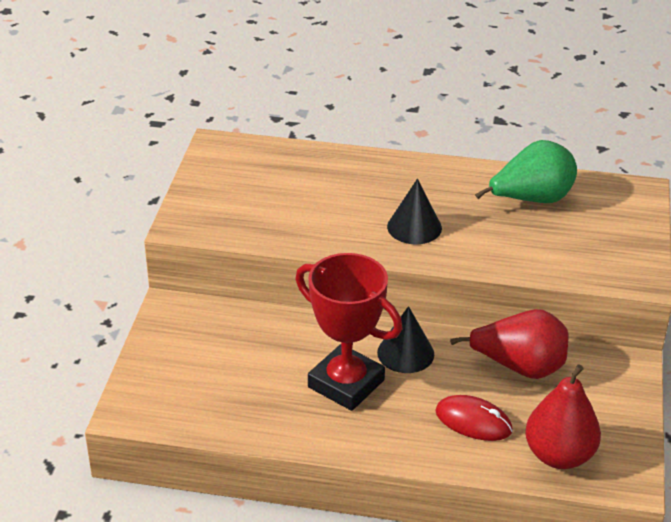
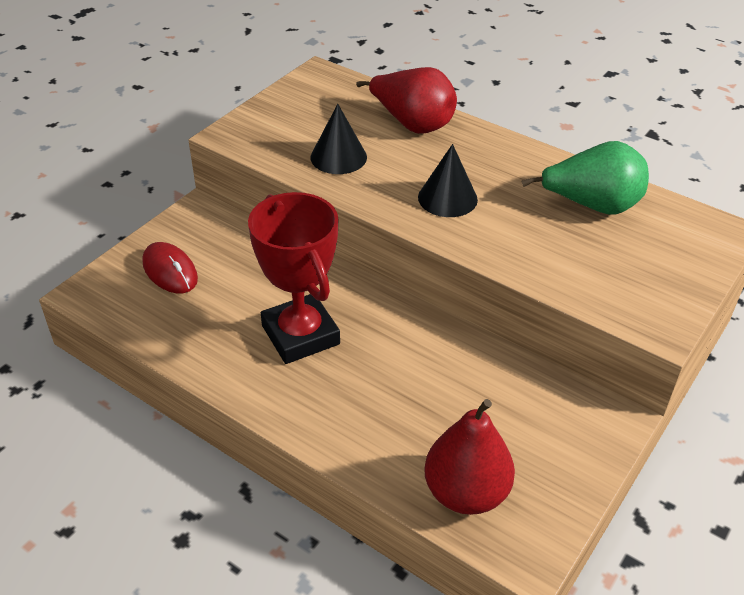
camera: 25 degrees right, 5 degrees up
black cone [377,306,434,373] -> black cone moved to [311,104,367,174]
red mouse [435,395,513,441] -> red mouse moved to [142,242,198,293]
red pear [450,309,568,379] -> red pear moved to [356,67,457,134]

